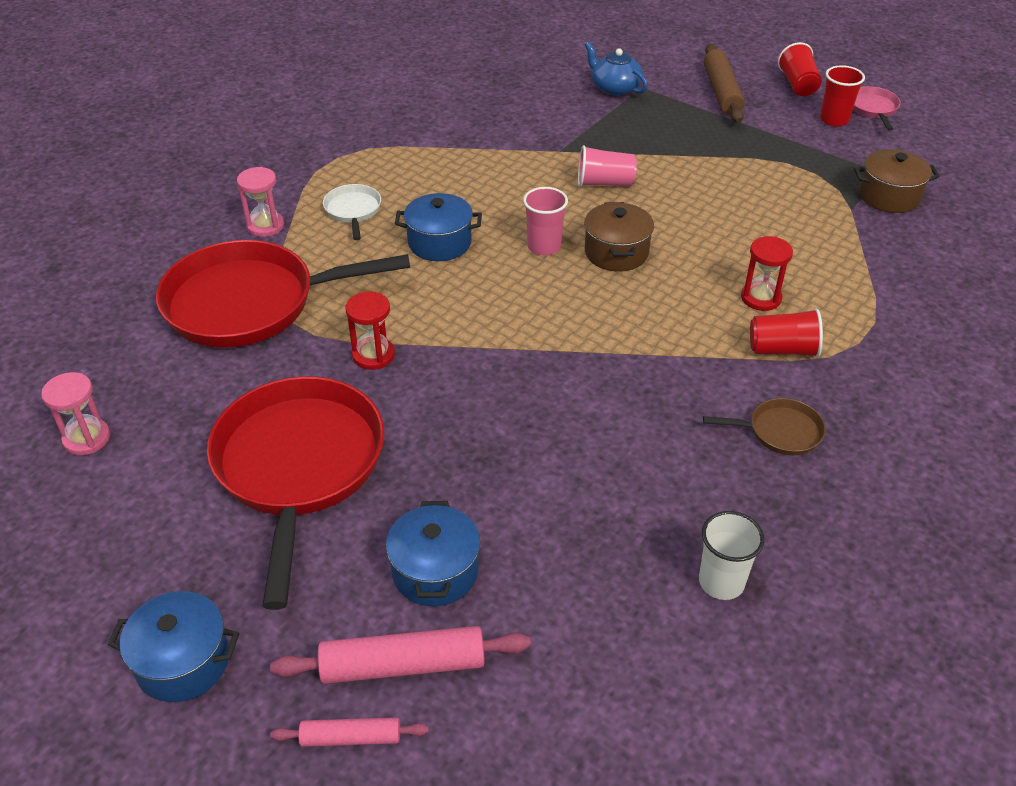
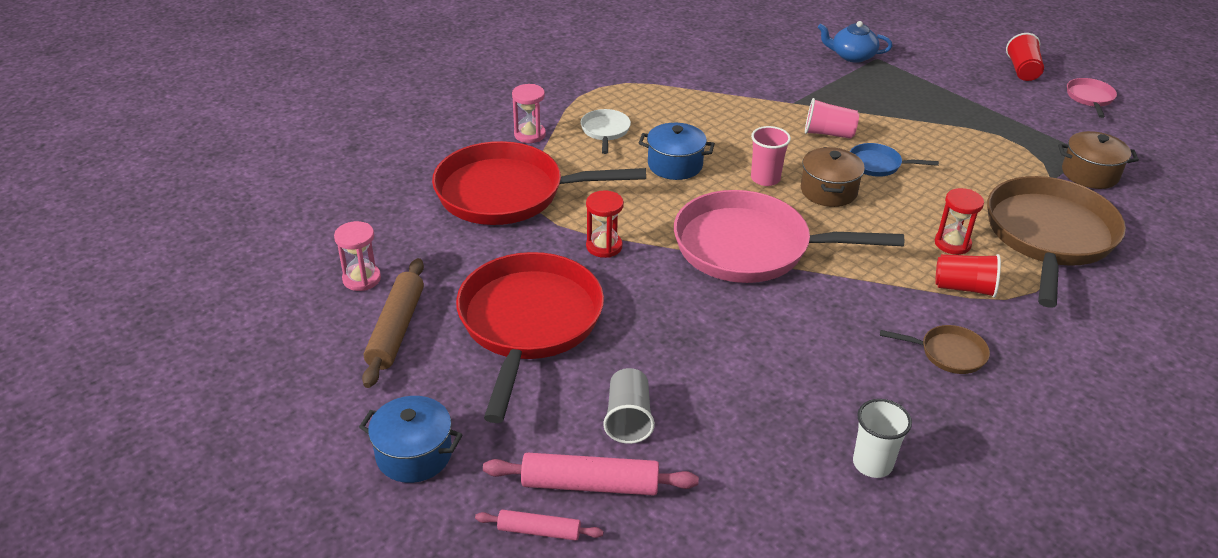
camera: 10 degrees right, 5 degrees down
blue pot [386,501,480,606] -> grey cup [603,368,655,444]
blue teapot [585,42,648,96] -> blue teapot turned 45 degrees counterclockwise [818,21,892,63]
brown rolling pin [704,44,745,123] -> brown rolling pin moved to [362,258,424,388]
red cup [820,65,865,126] -> none
none -> pink pan [674,190,904,283]
none -> blue pan [850,143,939,177]
none -> brown pan [987,176,1126,308]

